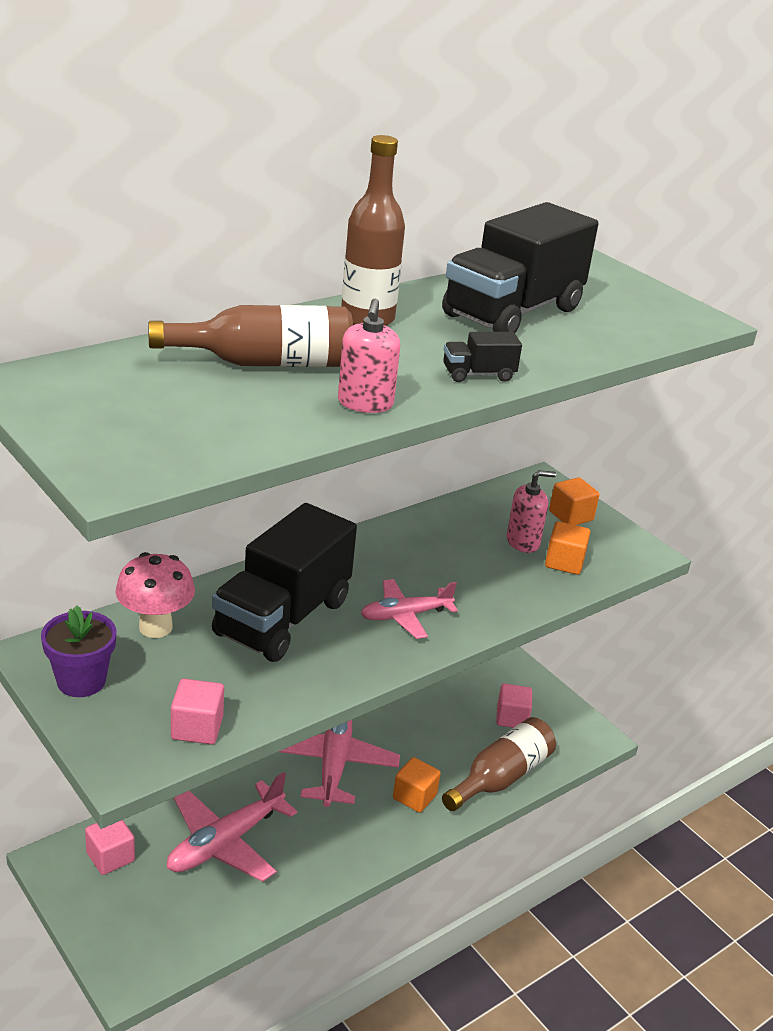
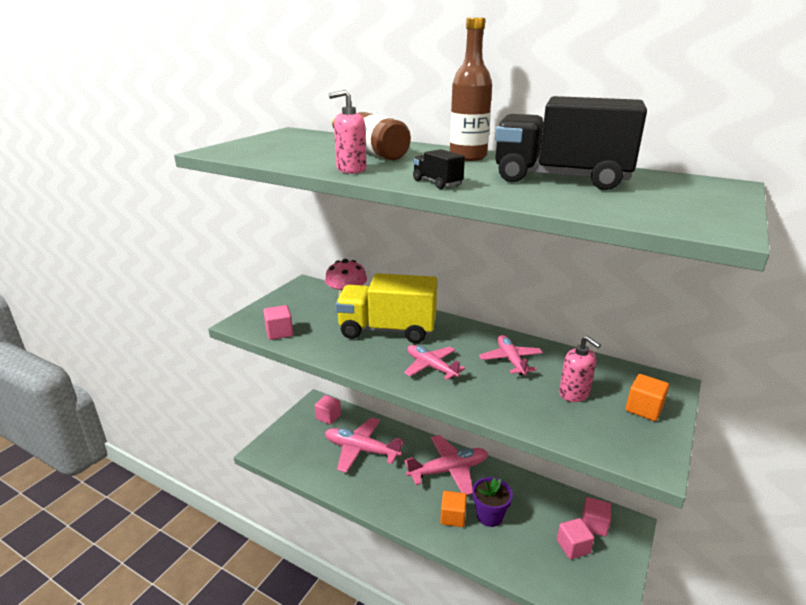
camera: 70 degrees right, 5 degrees down
purple flower pot [41,606,116,697] -> purple flower pot moved to [472,477,513,527]
black truck [212,503,357,662] -> yellow truck [336,273,437,343]
brown bottle [442,717,556,811] -> none
orange cube [545,521,590,575] -> none
none -> pink plane [479,335,543,375]
none -> pink cube [582,497,611,537]

